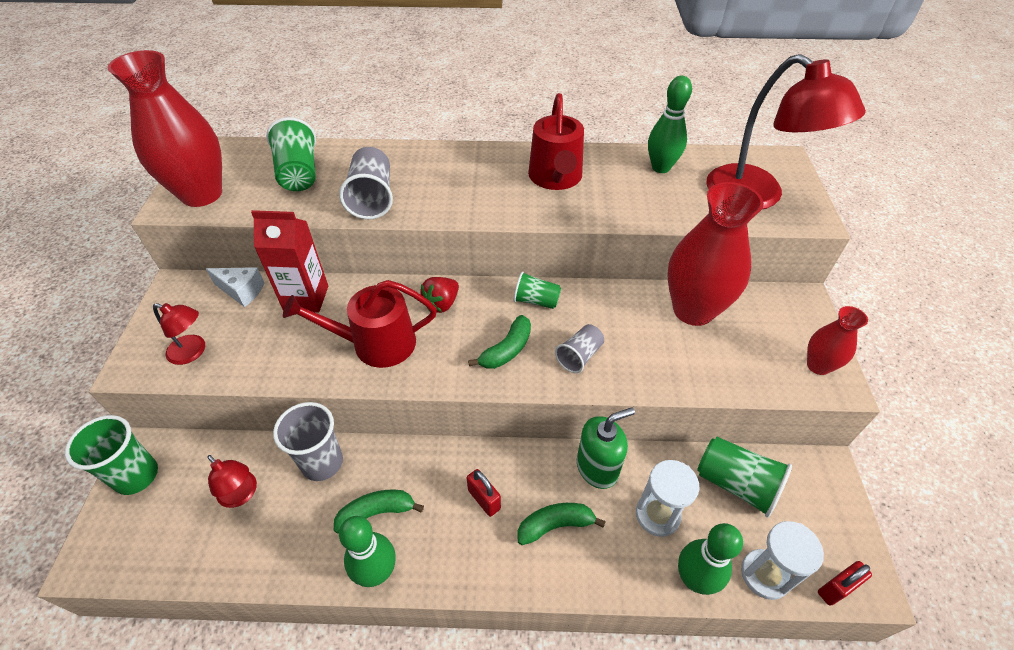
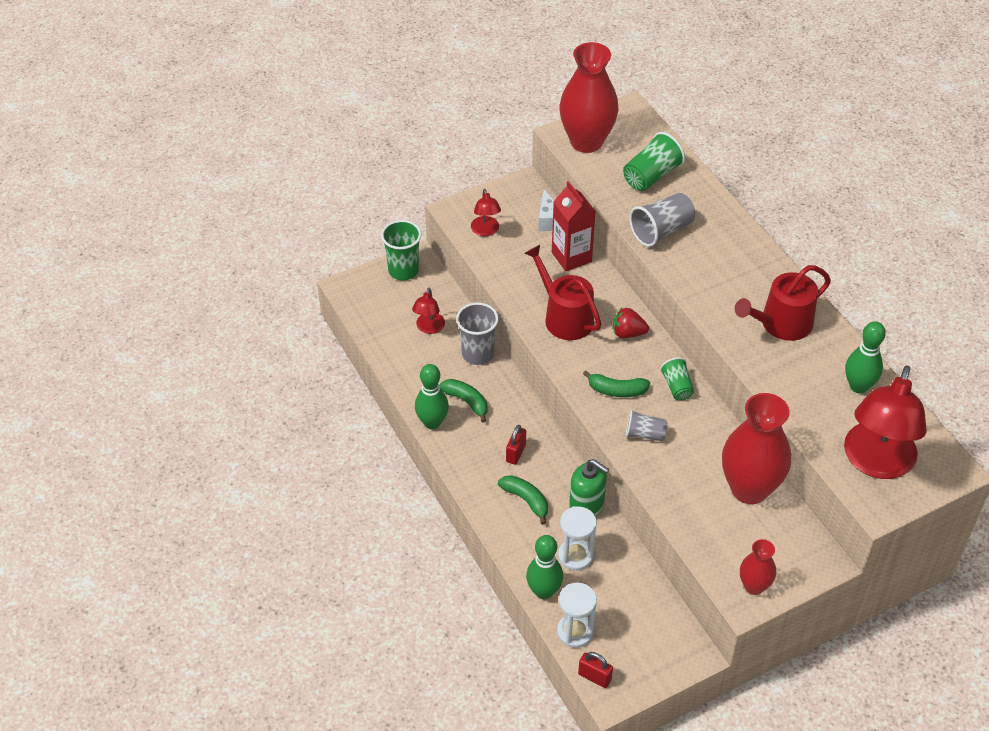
camera: 60 degrees right, 0 degrees up
green cup [697,437,792,517] -> none

